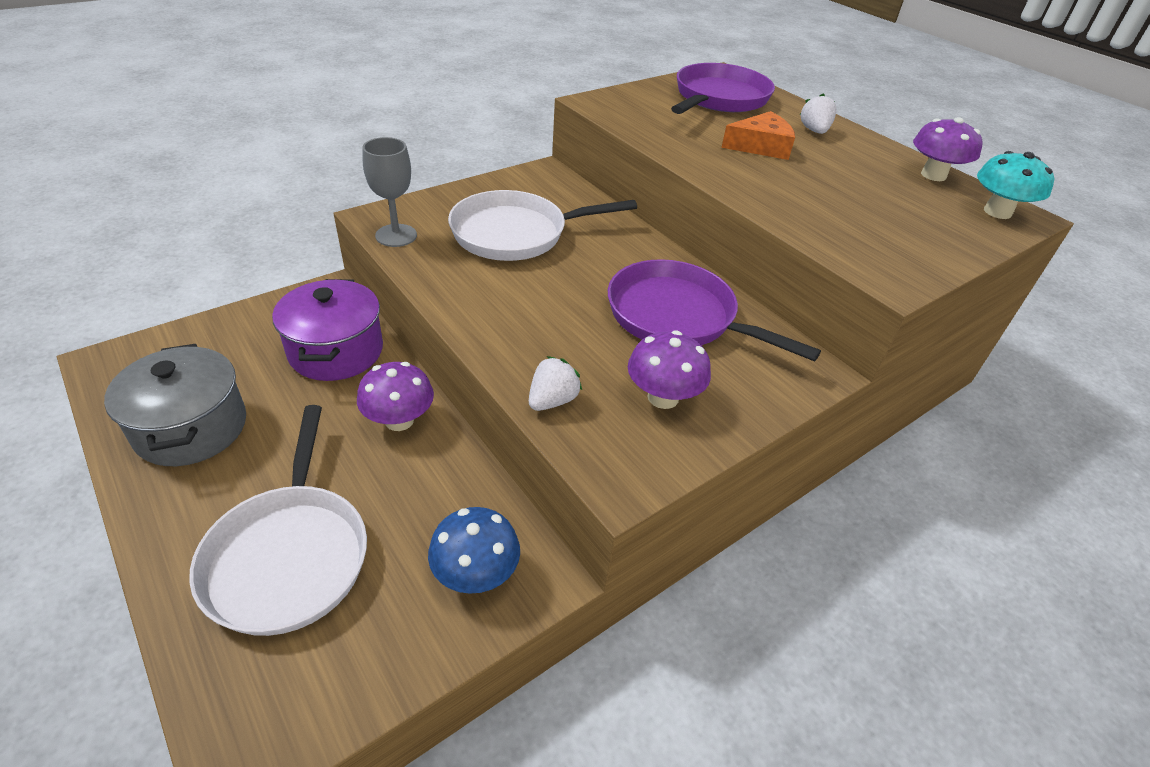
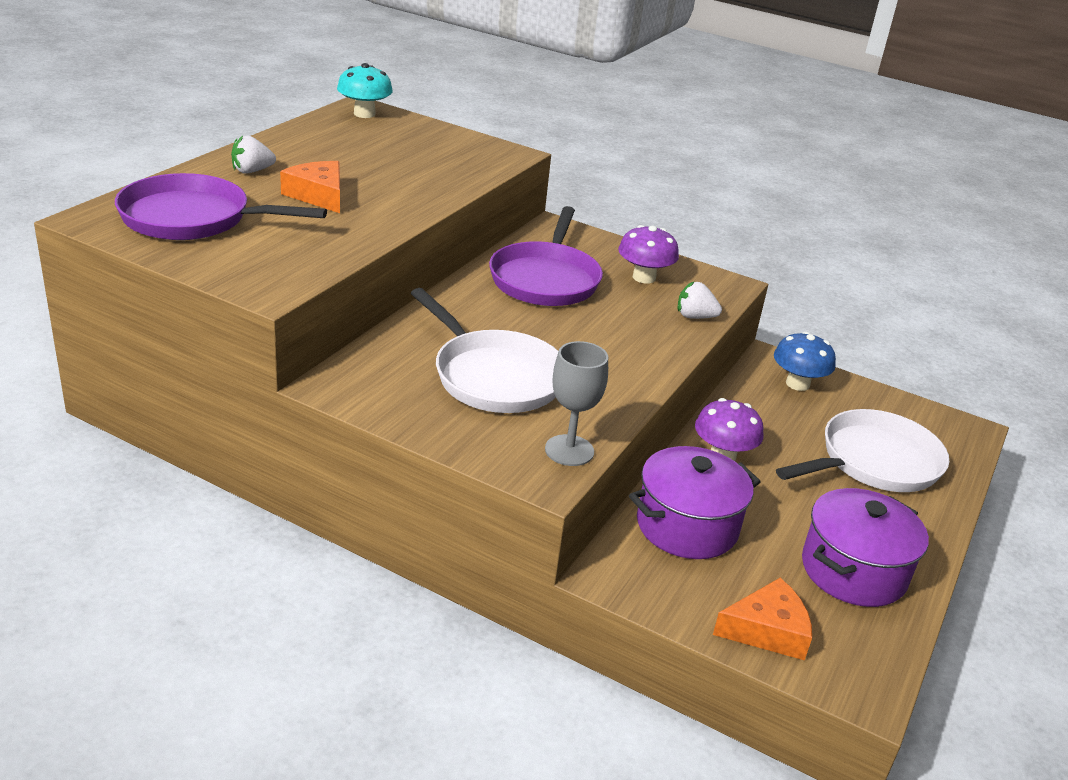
camera: 115 degrees left, 10 degrees down
grey pot [104,344,246,466] -> purple pot [802,488,929,607]
purple mushroom [913,117,983,181] -> none
none -> orange cheese [713,578,812,660]

